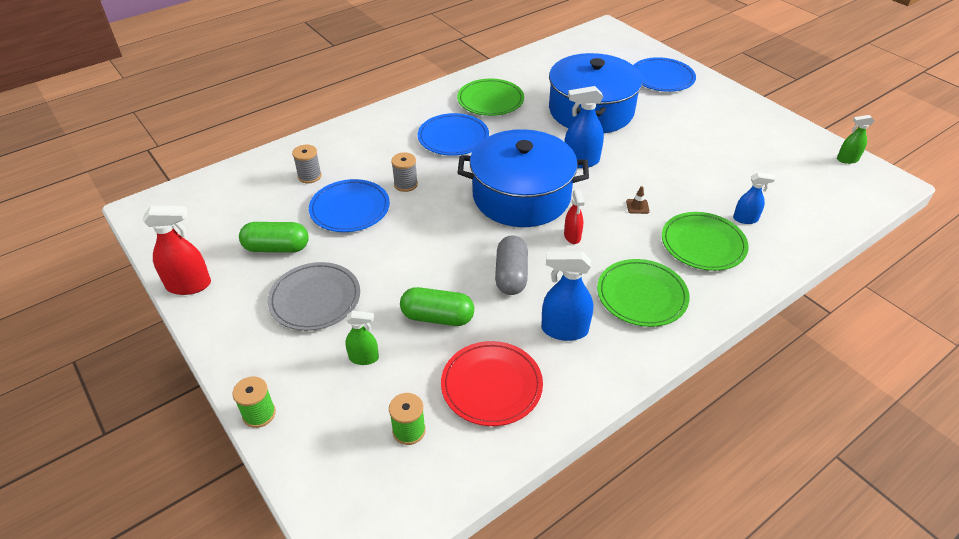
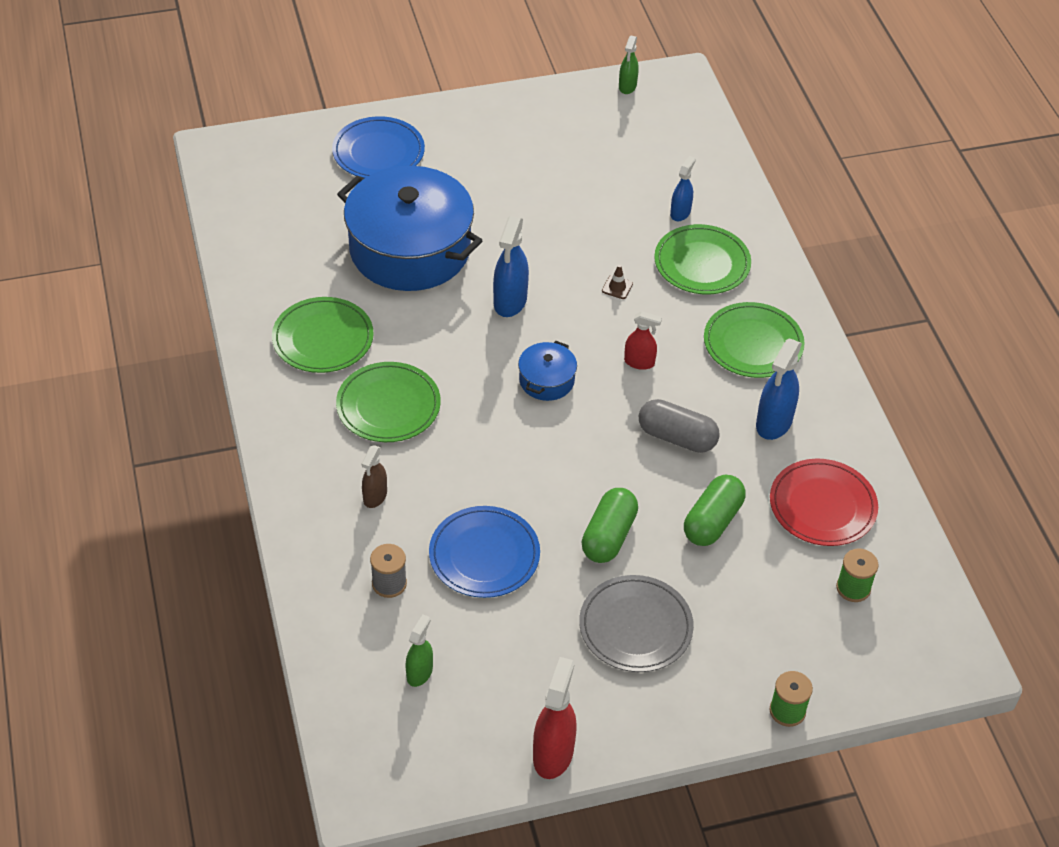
camera: 70 degrees left, 5 degrees up
green capsule [239,222,309,252] -> green capsule moved to [581,488,638,563]
green spray bottle [345,311,379,365] -> green spray bottle moved to [405,614,433,687]
grey spool [391,152,418,192] -> none
blue plate [417,113,489,156] -> green plate [336,362,441,442]
blue pot [457,129,589,227] -> blue pot [518,341,577,401], size x0.43
none -> brown spray bottle [361,445,387,508]

